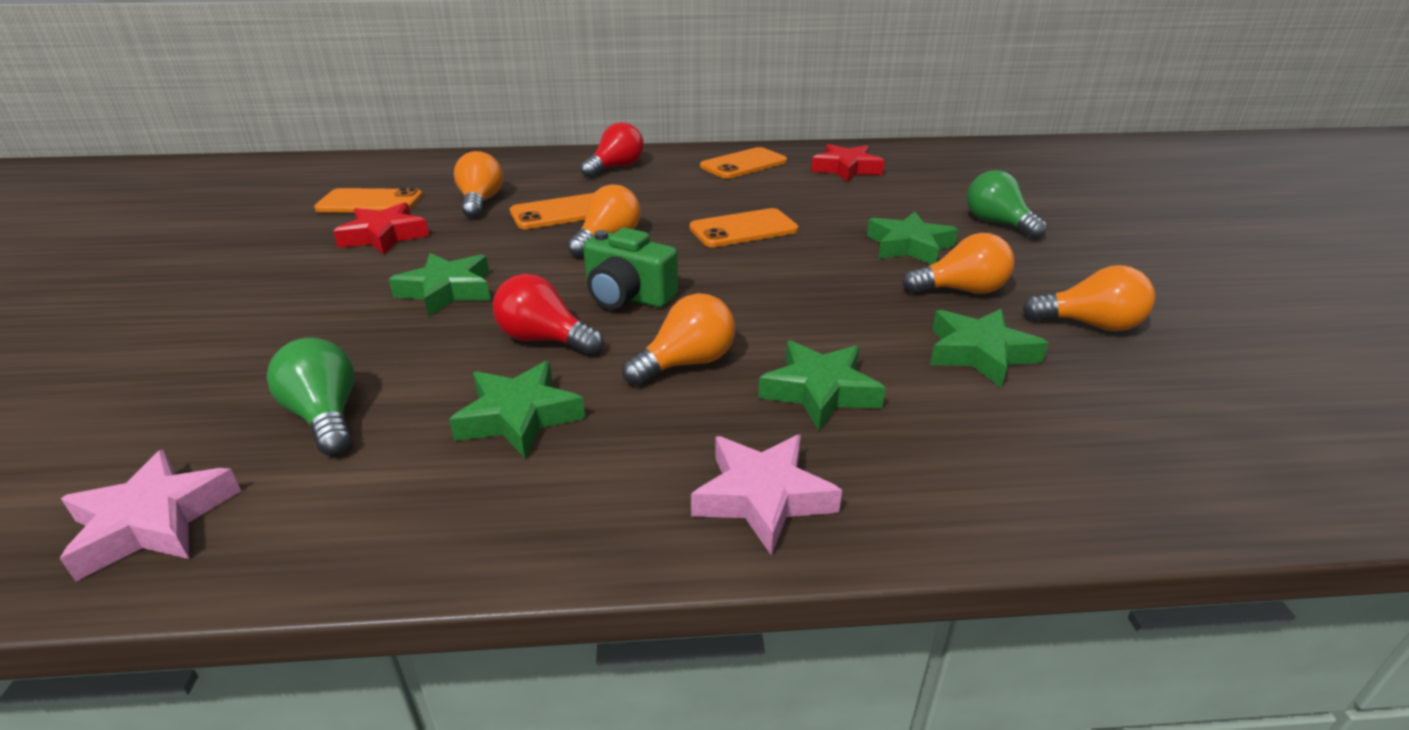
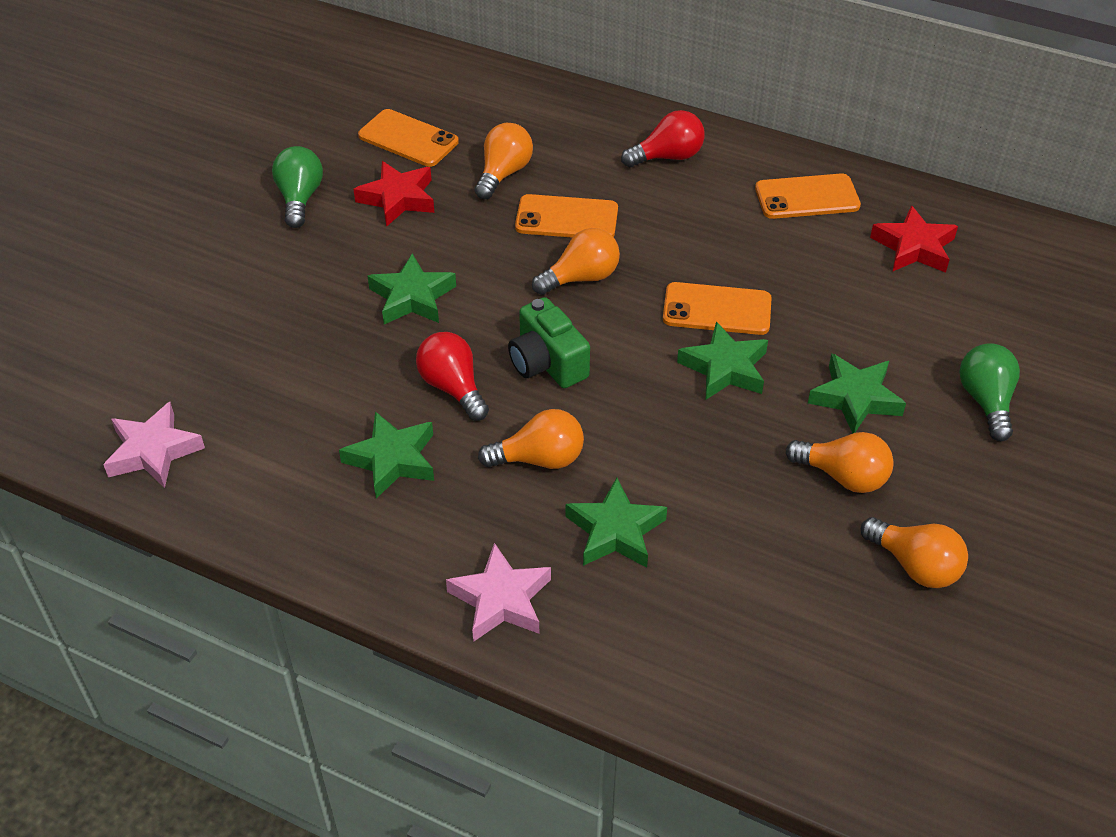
camera: 30 degrees right, 15 degrees up
green light bulb [267,337,354,455] -> green light bulb moved to [272,146,323,228]
green star [930,309,1048,388] -> green star moved to [677,322,768,400]

